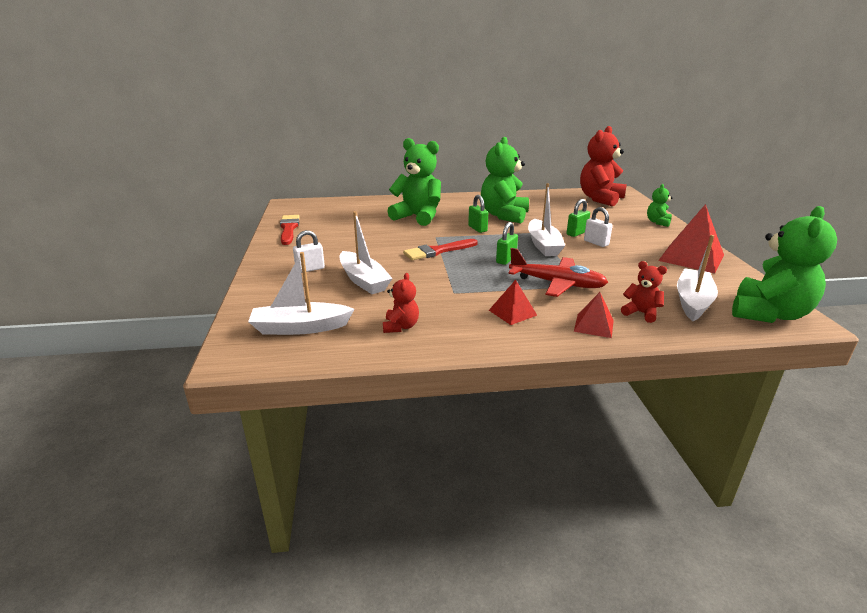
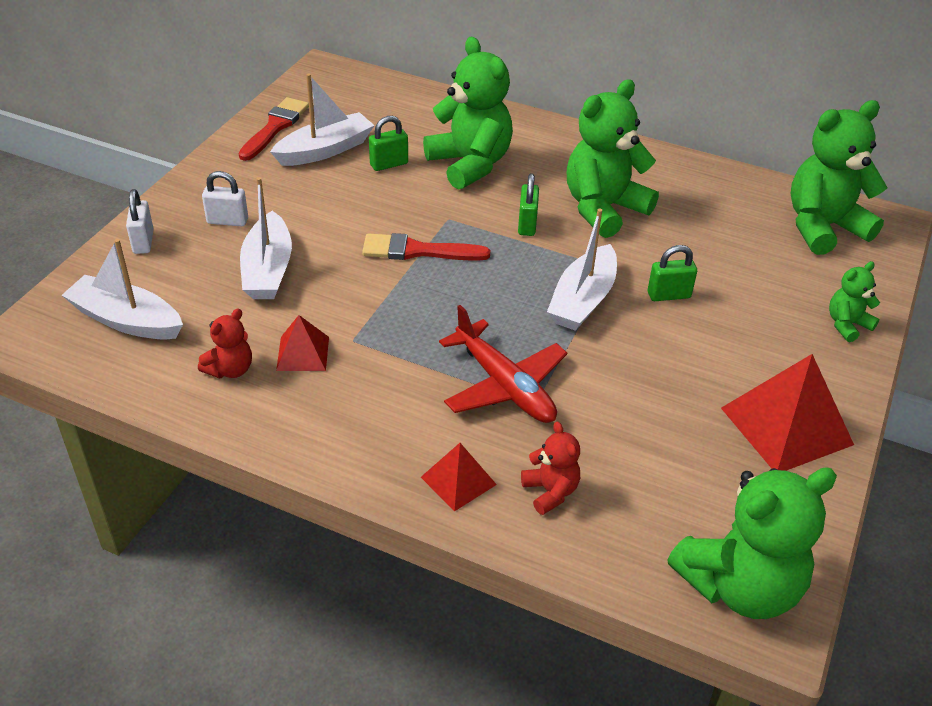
camera: 30 degrees right, 15 degrees up
red pyramid [489,280,537,325] -> red pyramid moved to [276,315,329,371]
green padlock [496,222,518,265] -> green padlock moved to [369,116,408,171]
red teddy bear [580,126,627,206] -> green teddy bear [790,100,888,255]
white padlock [584,207,613,247] -> white padlock moved to [126,189,154,254]
white boat [677,235,718,321] -> white boat moved to [270,74,375,166]

